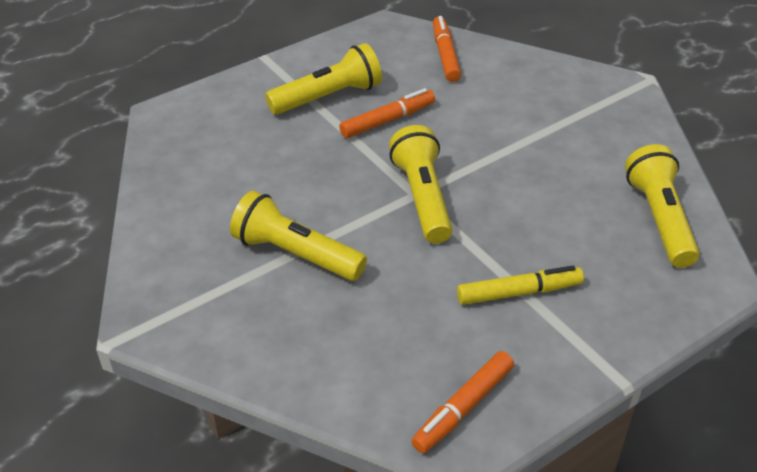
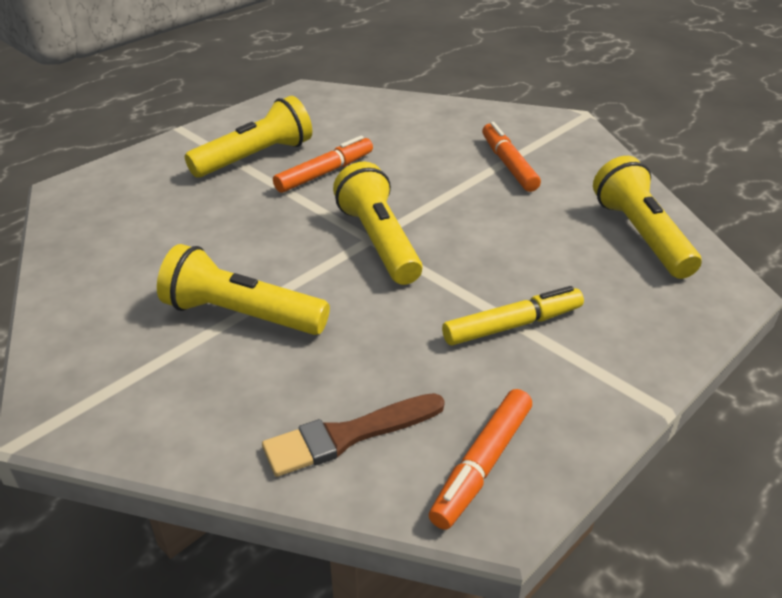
camera: 10 degrees left, 5 degrees down
orange marker [433,16,461,82] -> orange marker moved to [482,122,541,192]
none -> brown brush [262,393,445,477]

